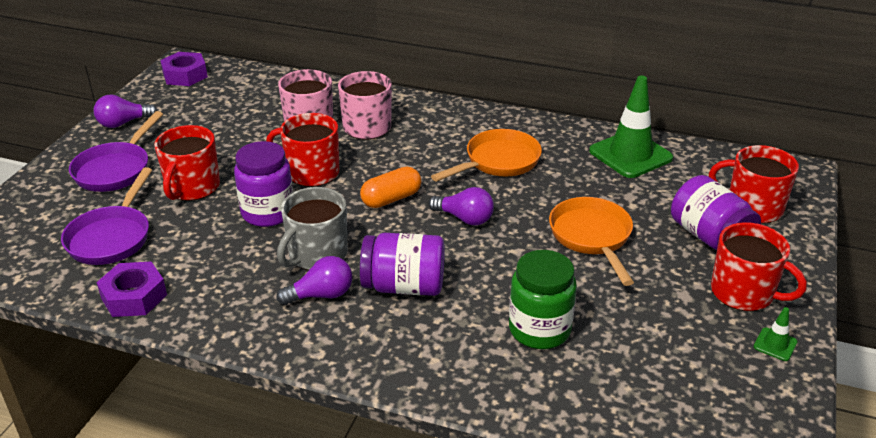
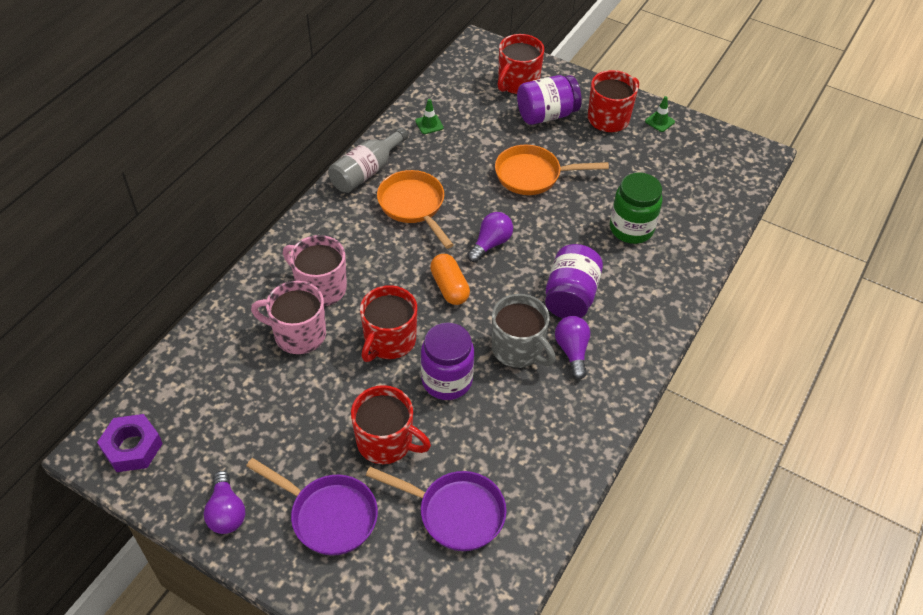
camera: 80 degrees left, 15 degrees up
purple nut [96,262,167,317] -> none
green traffic cone [589,76,673,178] -> green traffic cone [415,99,444,134], size x0.43
none -> grey bottle [328,127,408,193]

